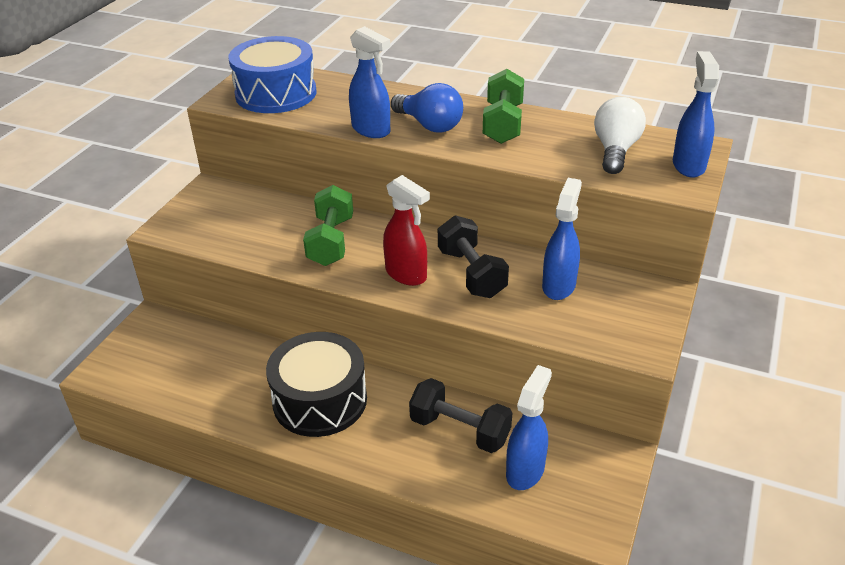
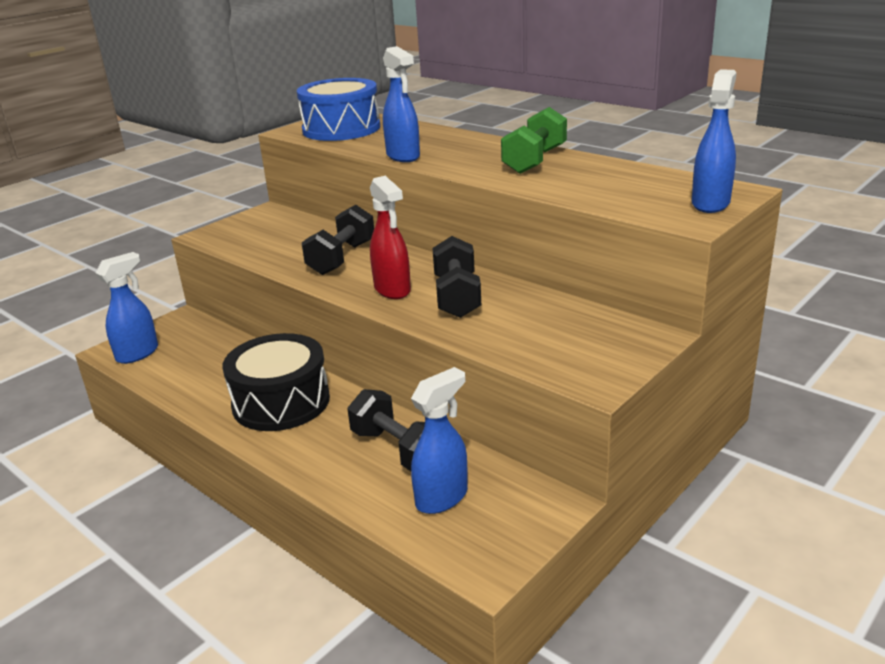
camera: 20 degrees right, 10 degrees down
green dumbbell [303,185,353,266] -> black dumbbell [302,205,374,275]
blue light bulb [391,83,463,133] -> none
blue spray bottle [542,178,582,300] -> blue spray bottle moved to [96,252,158,364]
white light bulb [594,97,646,174] -> none

